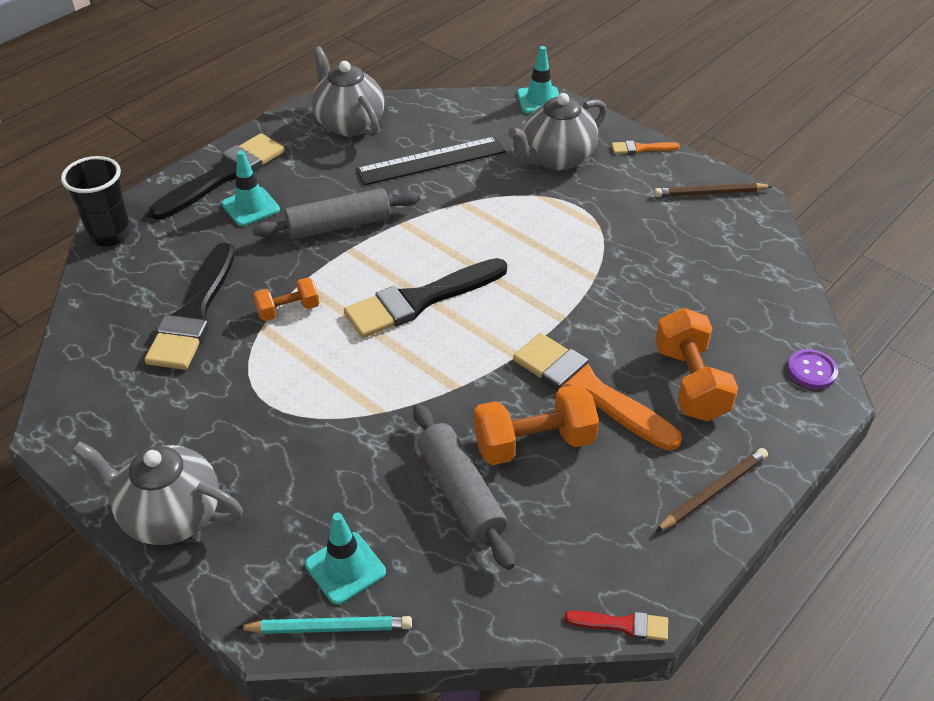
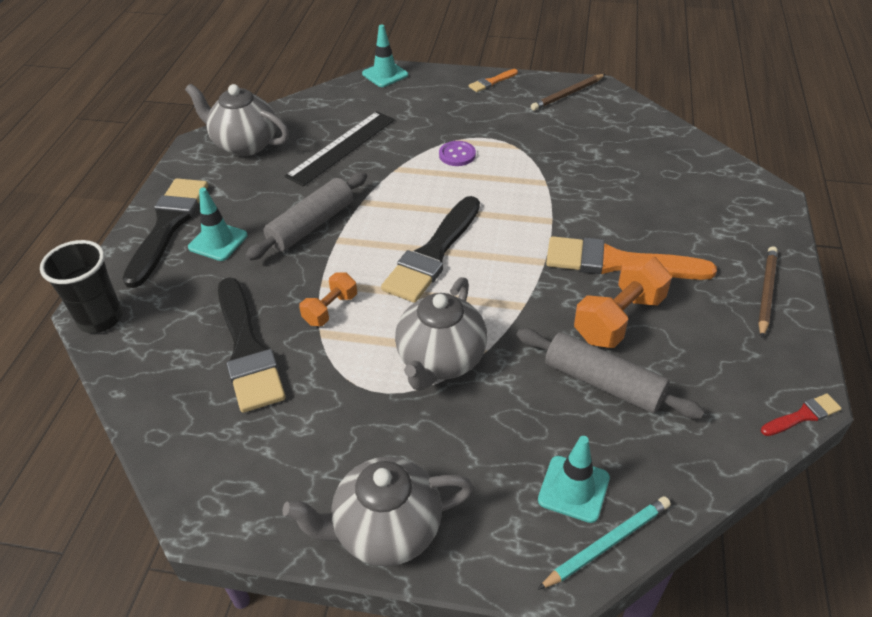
camera: 30 degrees left, 0 degrees up
grey teapot [508,93,607,170] -> grey teapot moved to [395,277,487,391]
orange dumbbell [655,308,738,422] -> none
purple button [787,349,838,389] -> purple button moved to [439,141,476,166]

